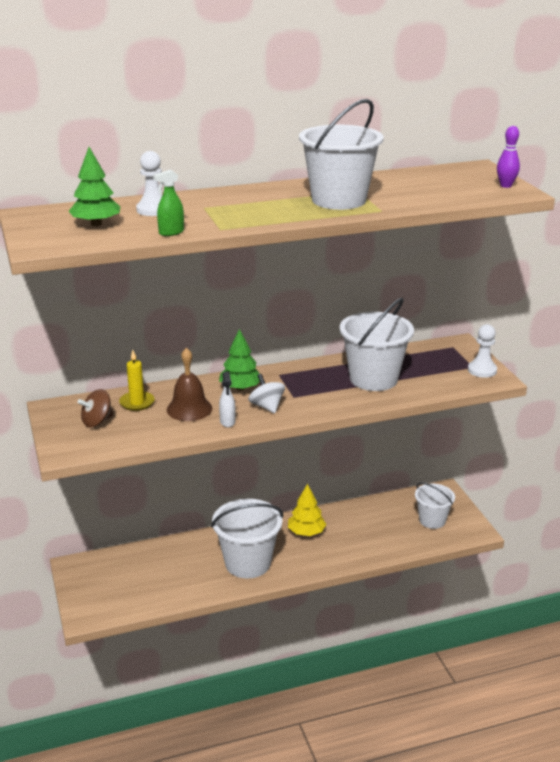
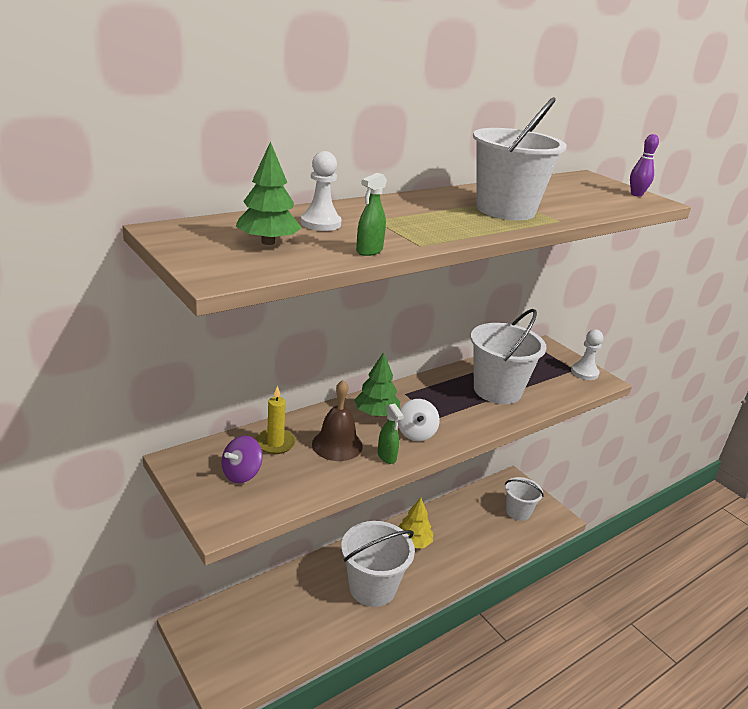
camera: 20 degrees left, 0 degrees up
brown spinning top [77,389,113,427] -> purple spinning top [221,436,263,483]
white spray bottle [219,372,236,427] -> green spray bottle [378,404,404,464]
white spinning top [248,374,285,413] -> white spinning top turned 135 degrees counterclockwise [398,399,440,441]

